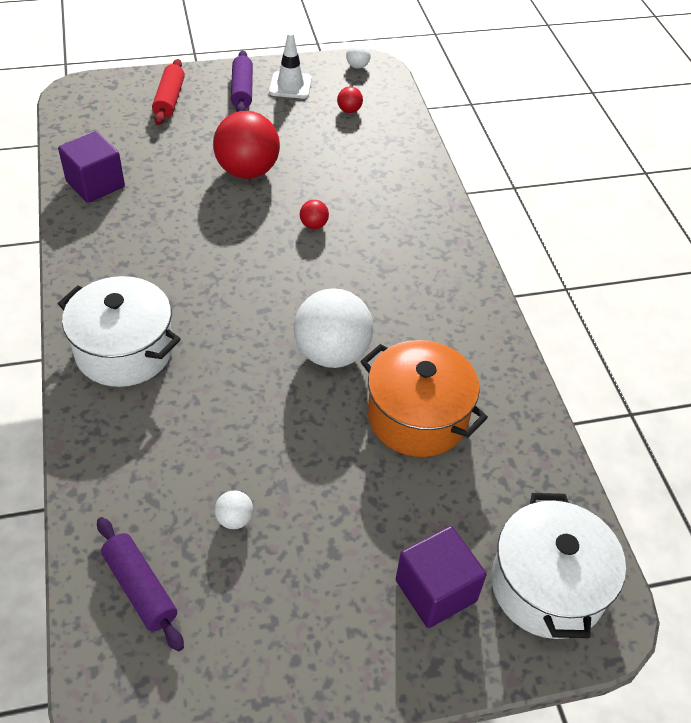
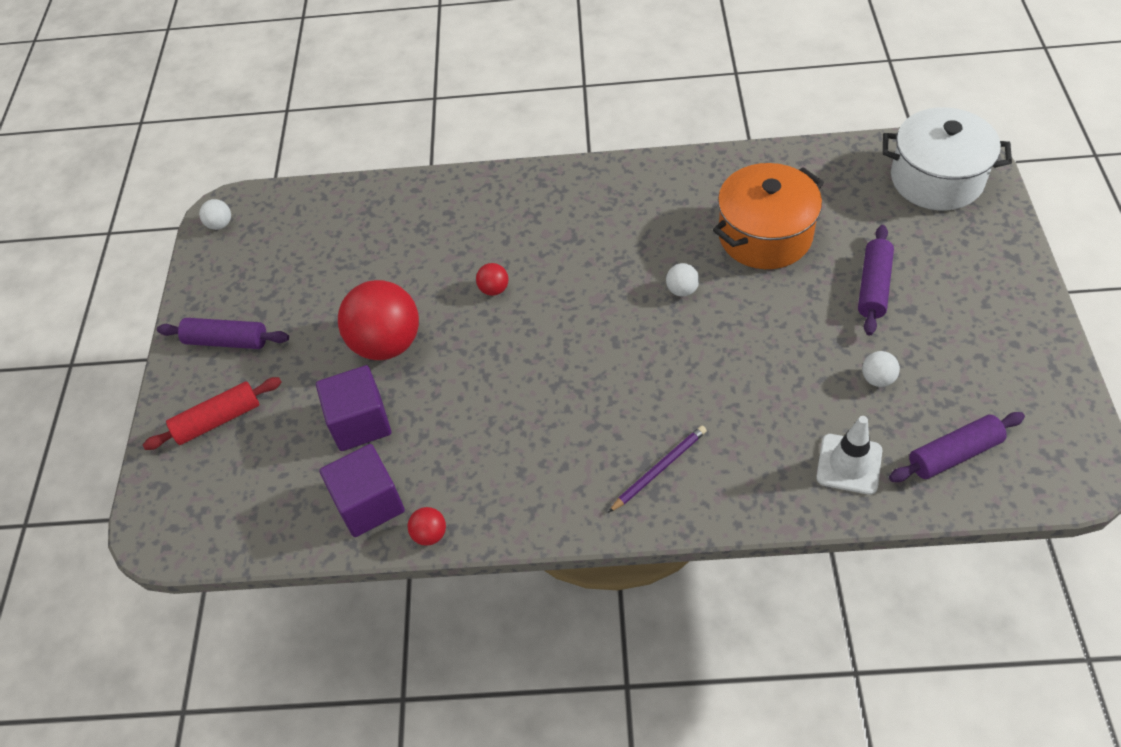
camera: 70 degrees left, 5 degrees up
white pot [58,276,181,387] -> purple pencil [608,425,707,513]
red rolling pin [152,59,185,125] -> red rolling pin turned 45 degrees counterclockwise [143,377,282,450]
white traffic cone [269,32,312,99] -> white traffic cone moved to [816,416,882,495]
white ball [294,288,373,368] -> white ball [666,263,699,297], size x0.43
red ball [337,86,363,113] -> red ball moved to [408,507,446,546]
purple cube [396,526,487,628] -> purple cube moved to [316,365,391,451]
none -> purple rolling pin [858,225,894,335]

